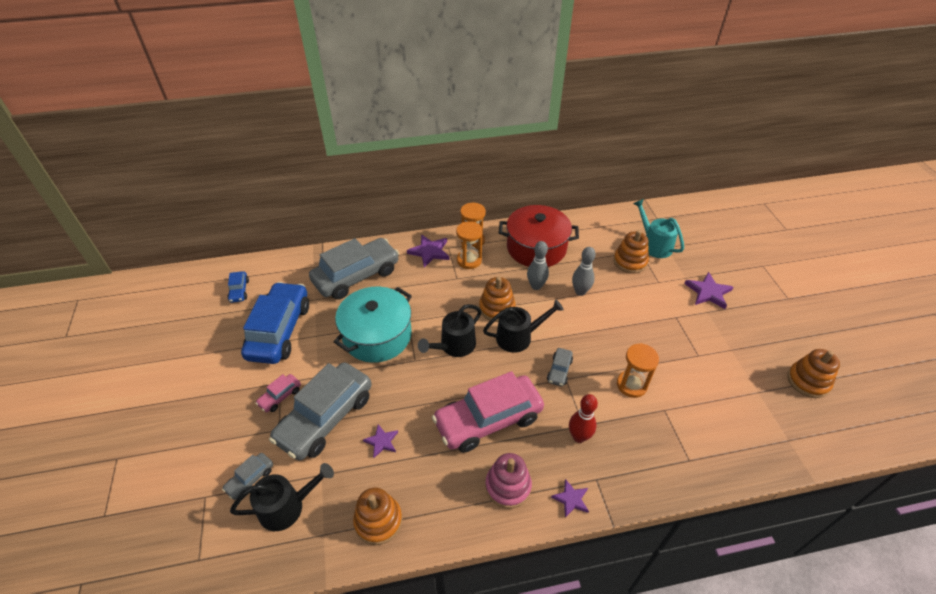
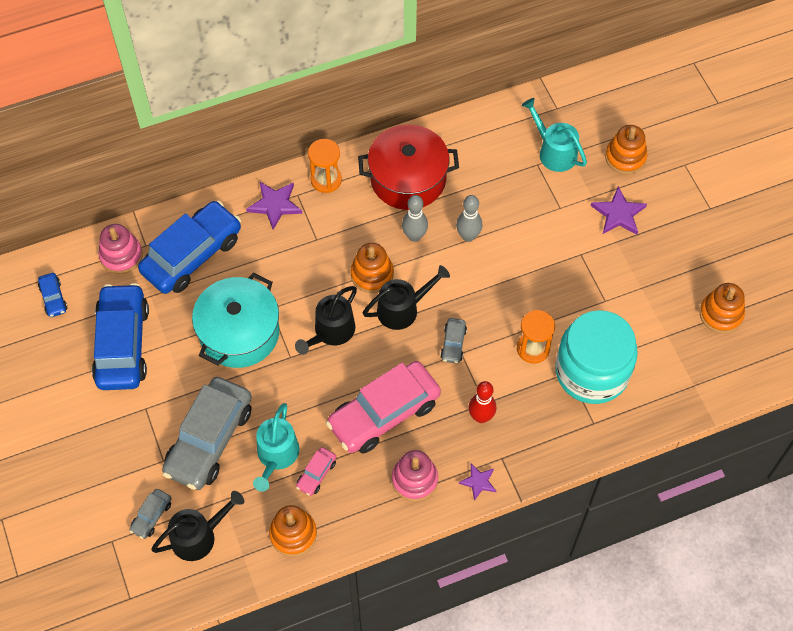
camera: 10 degrees left, 15 degrees up
pink car [255,374,301,413] -> pink car moved to [296,447,336,496]
grey car [309,238,399,300] -> blue car [138,200,241,294]
purple star [363,424,398,458] -> turquoise watering can [253,403,299,492]
orange hourglass [456,221,483,269] -> none
orange stacking toy [614,230,649,274] -> orange stacking toy moved to [605,125,647,174]
none -> pink stacking toy [98,224,143,274]
none -> turquoise jar [555,310,638,404]

